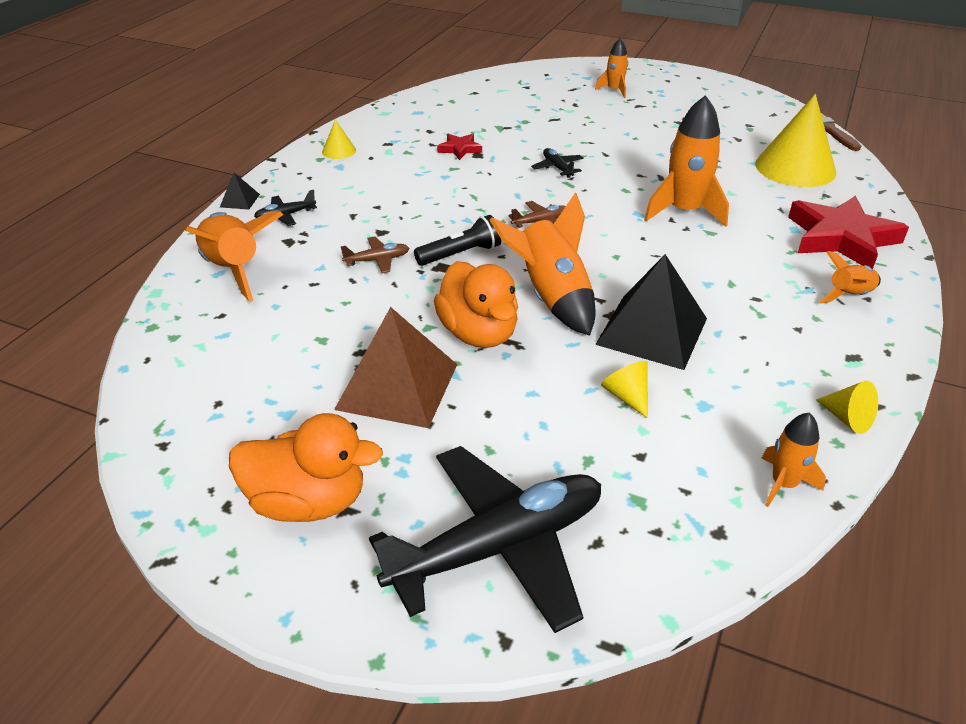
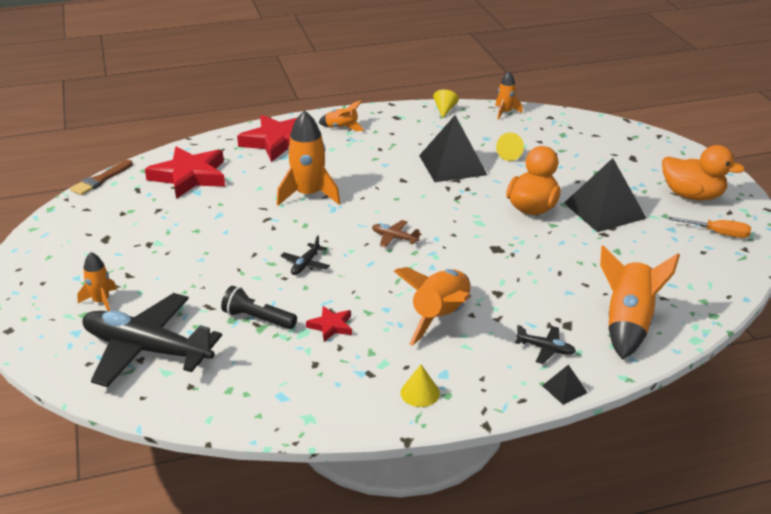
camera: 130 degrees left, 5 degrees down
orange duck [229,413,383,522] -> orange duck turned 150 degrees clockwise [662,145,745,201]
brown pyramid [334,307,457,428] -> black pyramid [564,158,647,232]
brown plane [341,237,409,273] -> none
black plane [369,446,601,633] -> black plane moved to [82,293,222,387]
black flashlight [414,215,502,266] -> black flashlight moved to [221,286,297,329]
orange rocket [490,192,595,336] -> orange rocket moved to [394,267,470,346]
yellow cone [755,94,836,187] -> red star [145,146,225,199]
none -> orange screwdriver [668,217,751,238]

